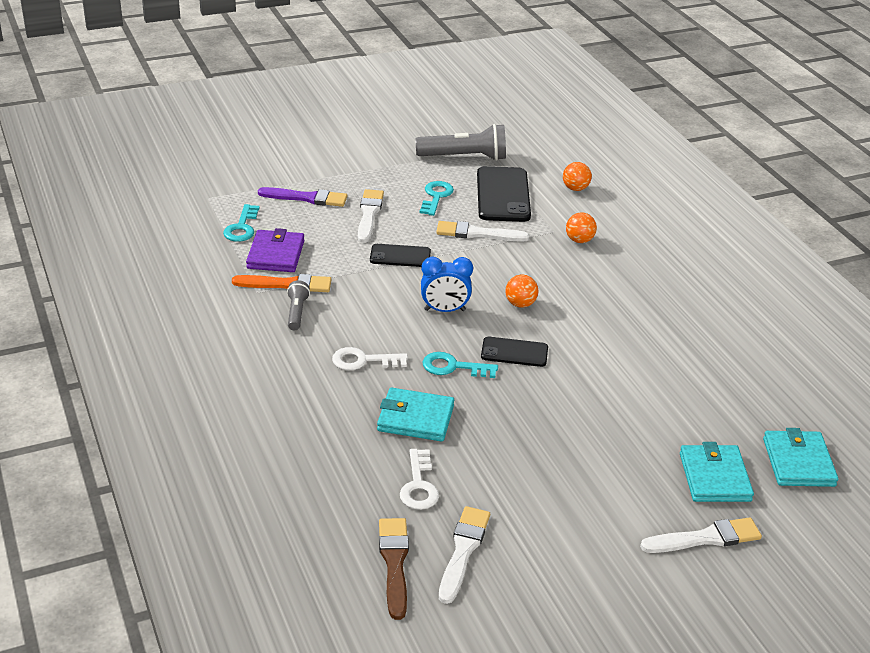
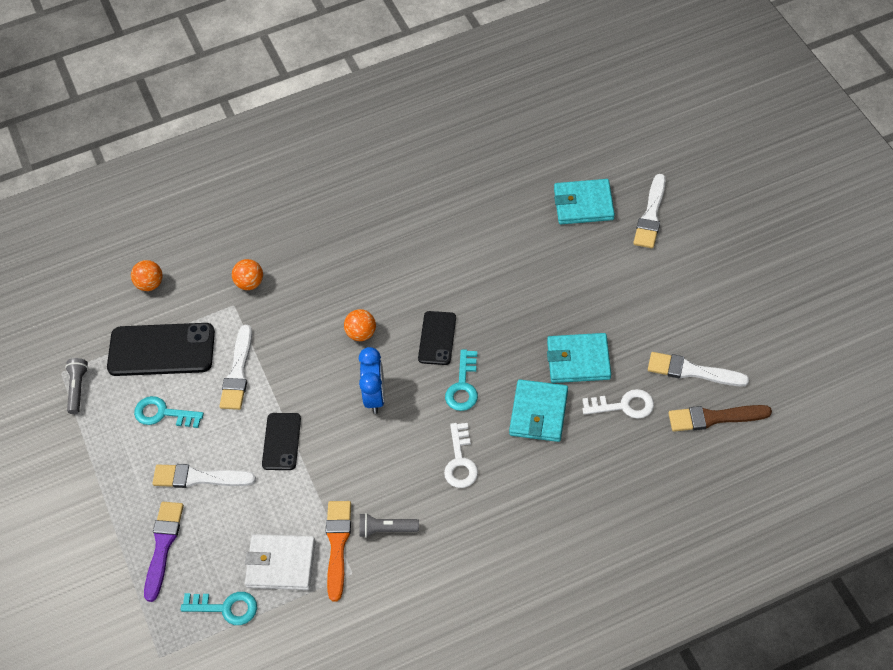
camera: 85 degrees left, 20 degrees up
purple wallet [246,228,304,272] -> white wallet [245,534,316,590]
grey flashlight [415,124,506,161] -> grey flashlight [65,358,88,414], size x0.53
white brush [640,517,762,553] -> white brush turned 150 degrees counterclockwise [633,174,666,248]
turquoise wallet [763,428,838,487] -> turquoise wallet moved to [547,333,611,383]

